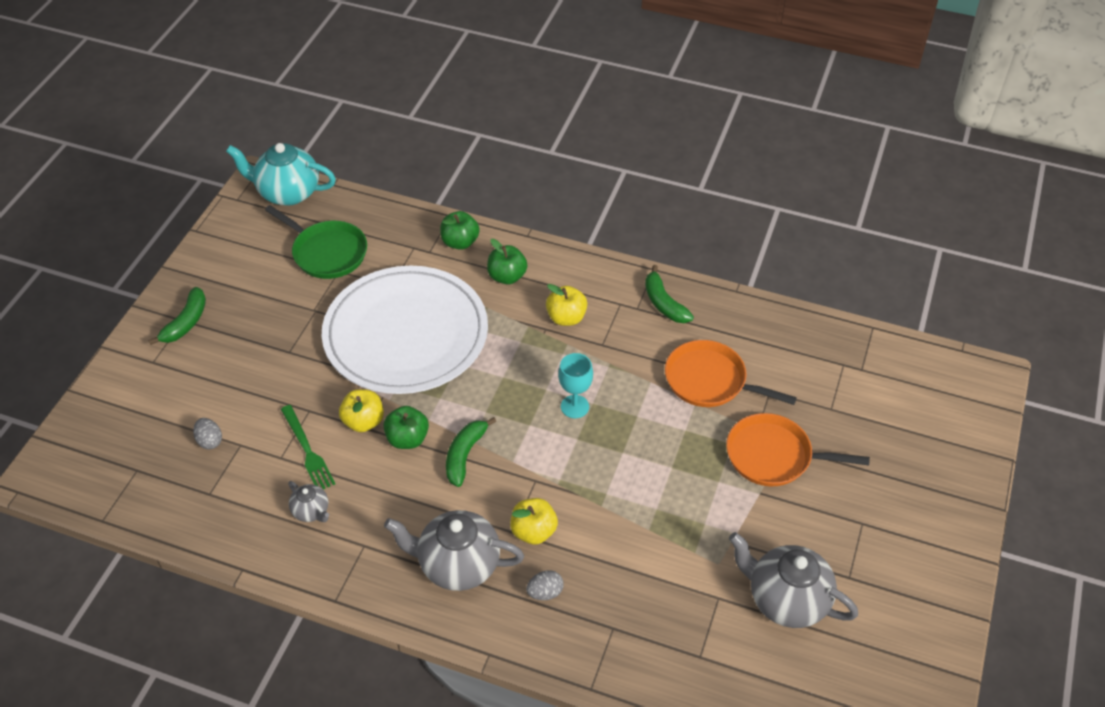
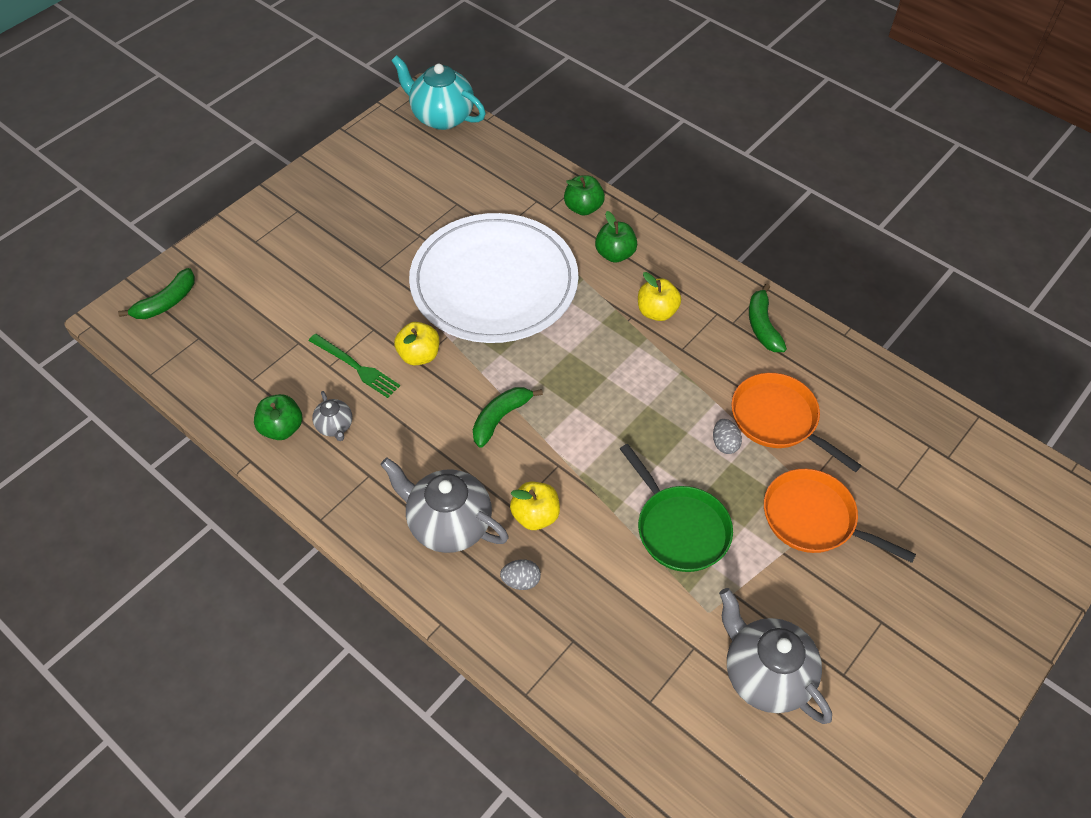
camera: 20 degrees right, 5 degrees up
green banana [148,287,206,345] -> green banana moved to [118,268,195,319]
grey egg [193,418,222,449] -> grey egg moved to [713,419,742,454]
green pan [265,205,367,279] -> green pan moved to [620,444,733,572]
green fork [281,405,335,489] -> green fork turned 45 degrees counterclockwise [309,334,400,398]
green apple [383,406,429,449] -> green apple moved to [254,394,302,440]
turquoise goblet [558,353,593,418] -> none

